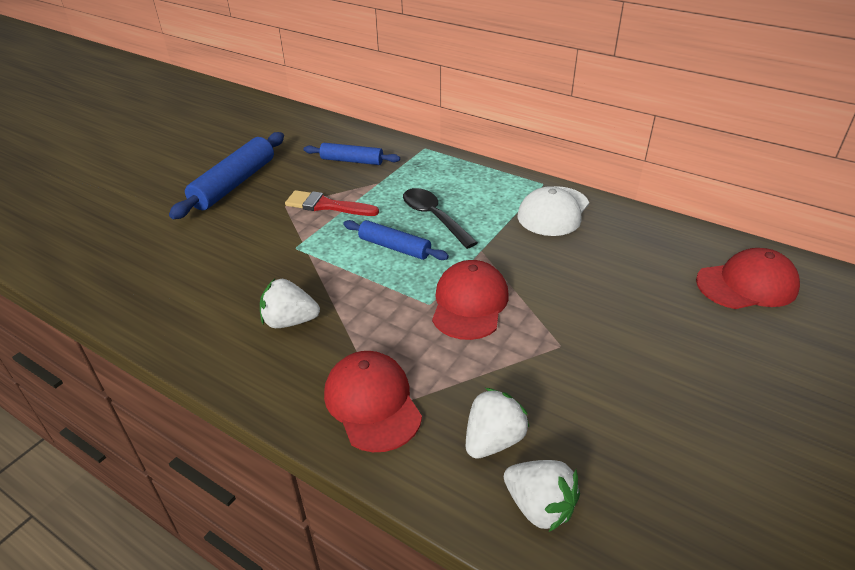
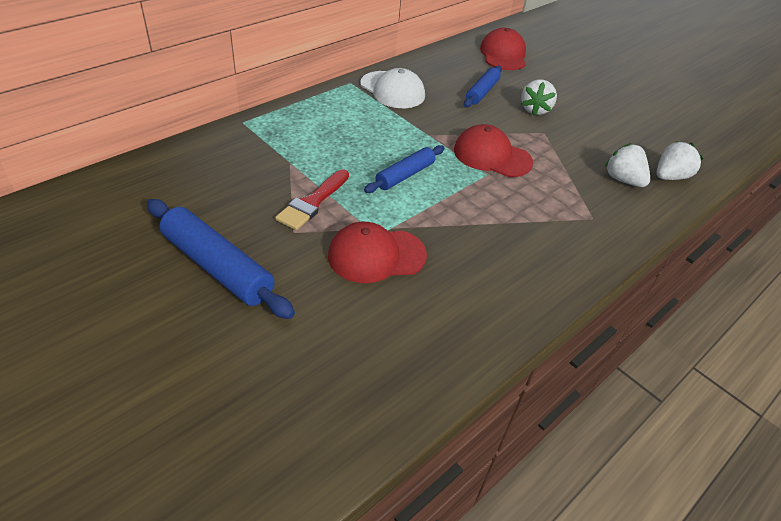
camera: 80 degrees left, 5 degrees up
white strawberry [260,279,320,328] -> white strawberry moved to [521,79,557,116]
blue rolling pin [304,143,400,165] -> blue rolling pin moved to [464,66,502,107]
red cap [324,351,422,452] -> red cap moved to [328,222,427,283]
black spoon [403,188,478,249] -> none

